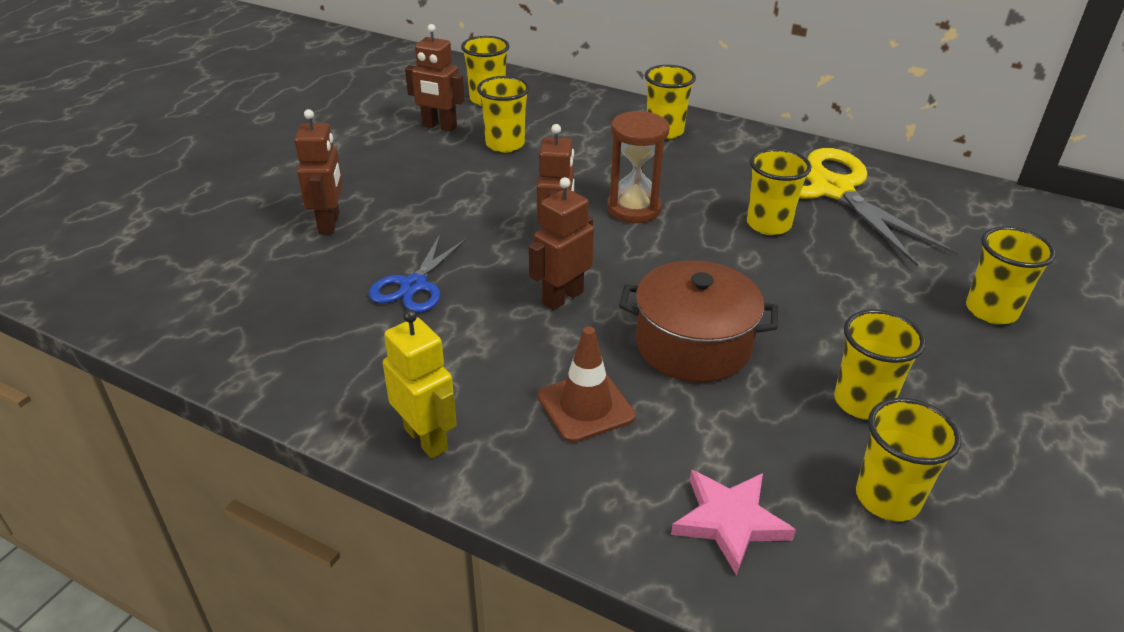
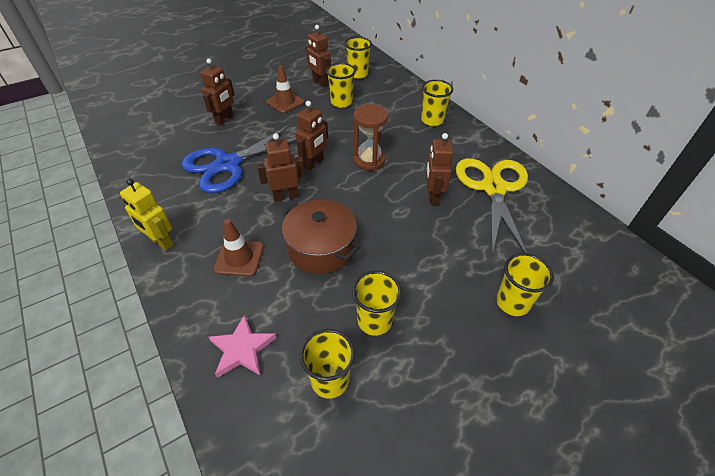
camera: 30 degrees right, 10 degrees up
blue scissors [368,235,466,313] -> blue scissors [182,124,296,193], size x1.86
yellow robot [383,309,457,459] -> yellow robot turned 135 degrees clockwise [120,178,174,251]
yellow cup [747,148,811,235] -> brown robot [426,133,453,205]
none -> brown traffic cone [266,65,305,113]

